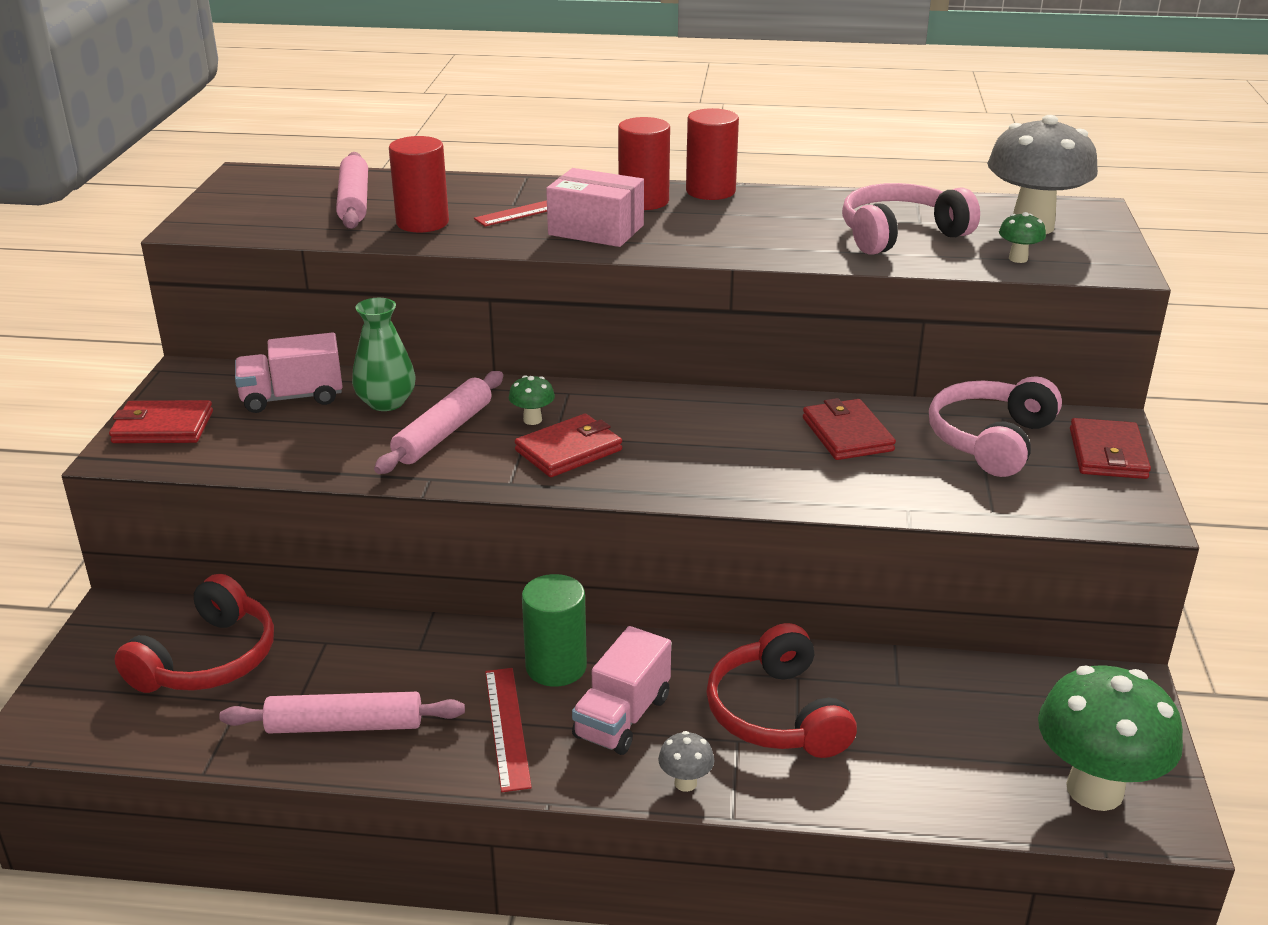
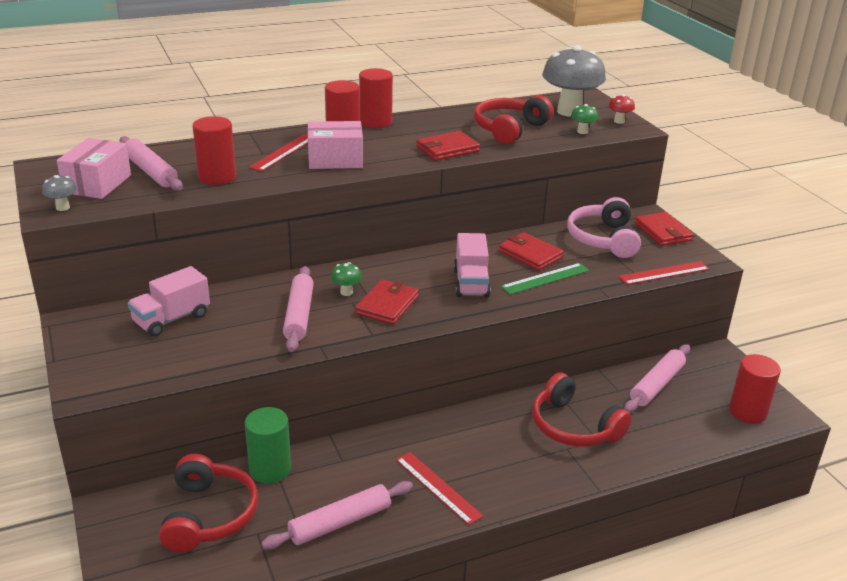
camera: 30 degrees left, 0 degrees up
red wallet [109,400,213,443] -> red wallet moved to [416,131,480,161]
green vase [352,298,415,411] -> none
green cylinder [522,574,587,687] -> green cylinder moved to [245,407,291,484]
pink truck [572,626,671,755] -> pink truck moved to [454,233,491,297]
grey mushroom [658,731,715,792] -> grey mushroom moved to [42,175,77,211]
pink headphones [842,183,980,255] -> red headphones [474,95,553,144]
green mushroom [1038,665,1183,811] -> red cylinder [729,354,781,423]
none -> pink box [57,138,131,199]
none -> green ruler [501,263,590,295]
none -> red mushroom [608,94,635,124]
none -> red ruler [618,261,710,285]
none -> pink rolling pin [624,344,690,413]

